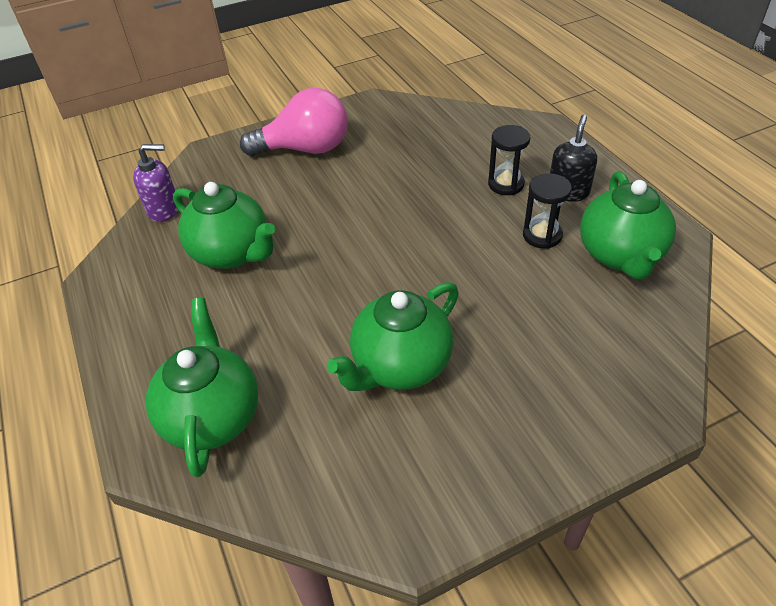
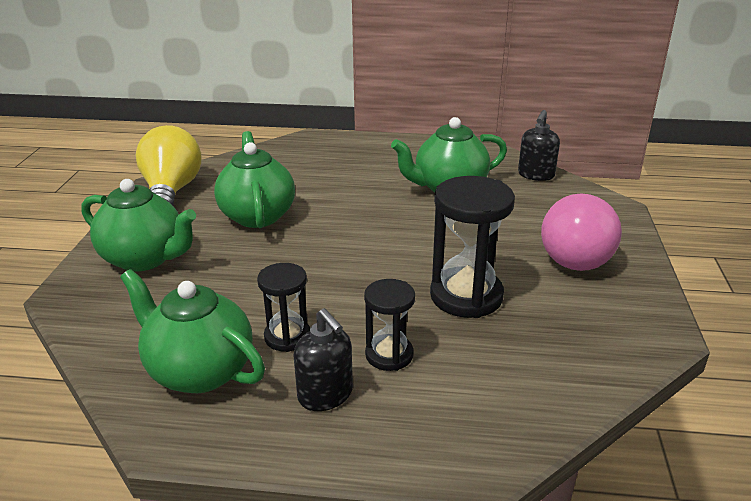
camera: 120 degrees right, 15 degrees down
purple soap dispenser [133,144,178,222] -> black soap dispenser [518,110,560,181]
green teapot [146,298,258,477] -> green teapot moved to [81,179,196,272]
none -> yellow light bulb [136,125,202,205]
none -> black hourglass [430,176,515,318]

